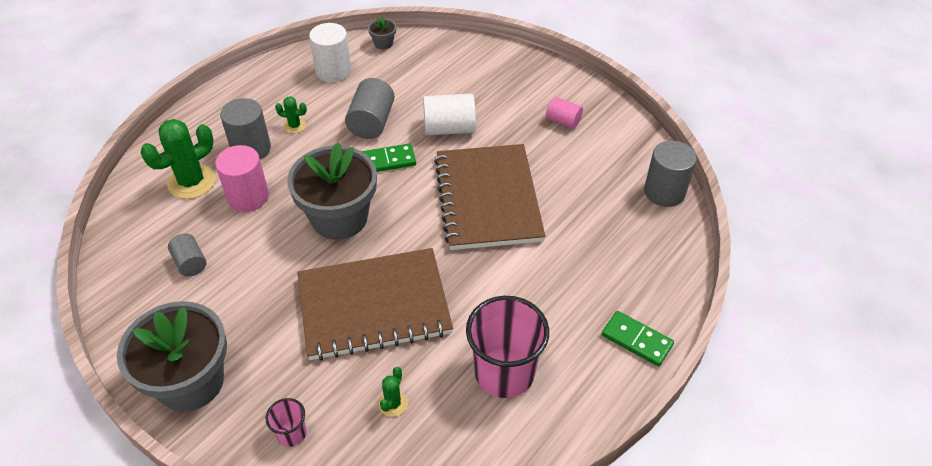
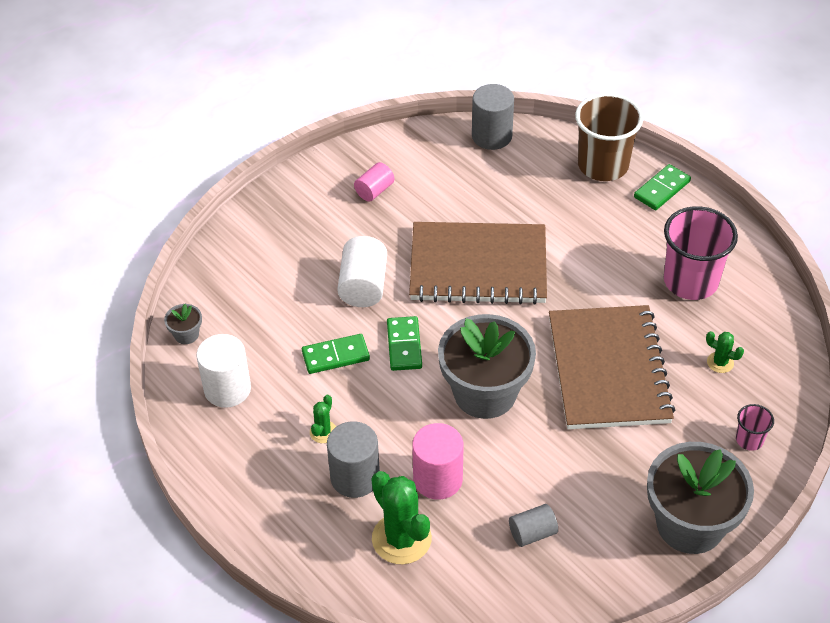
camera: 80 degrees left, 0 degrees up
grey cylinder [345,78,395,139] -> green domino [302,334,370,374]
none -> brown cup [575,93,643,181]

